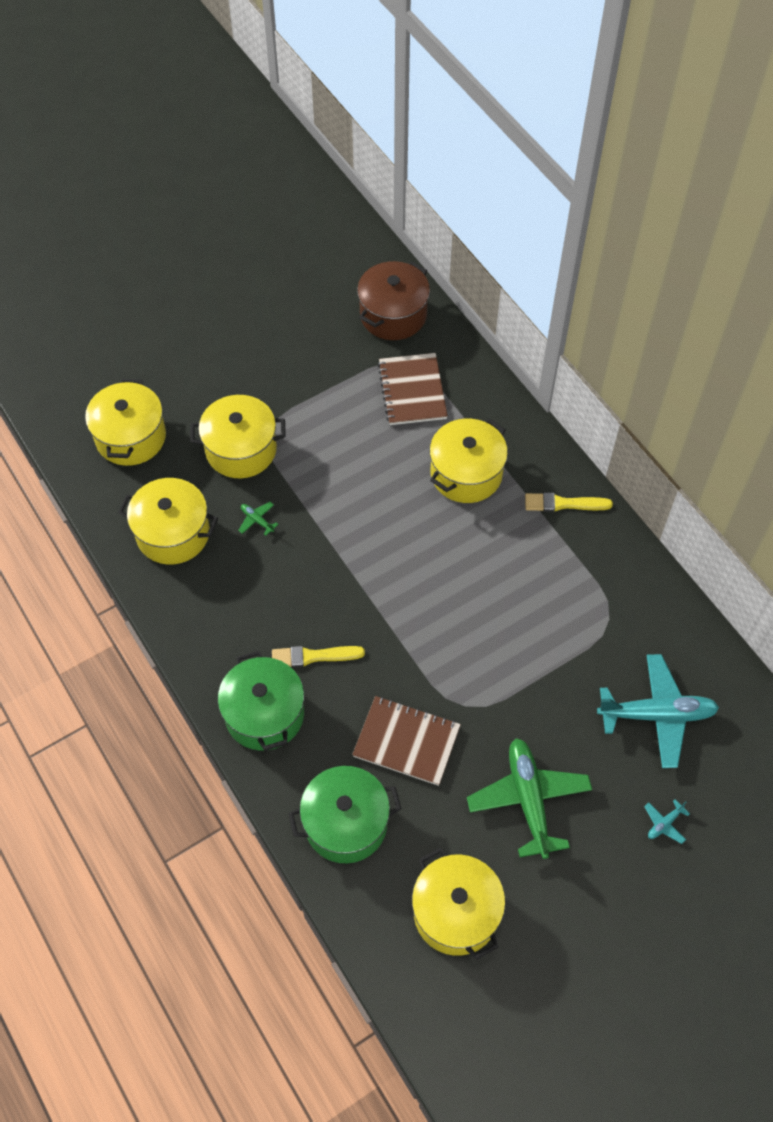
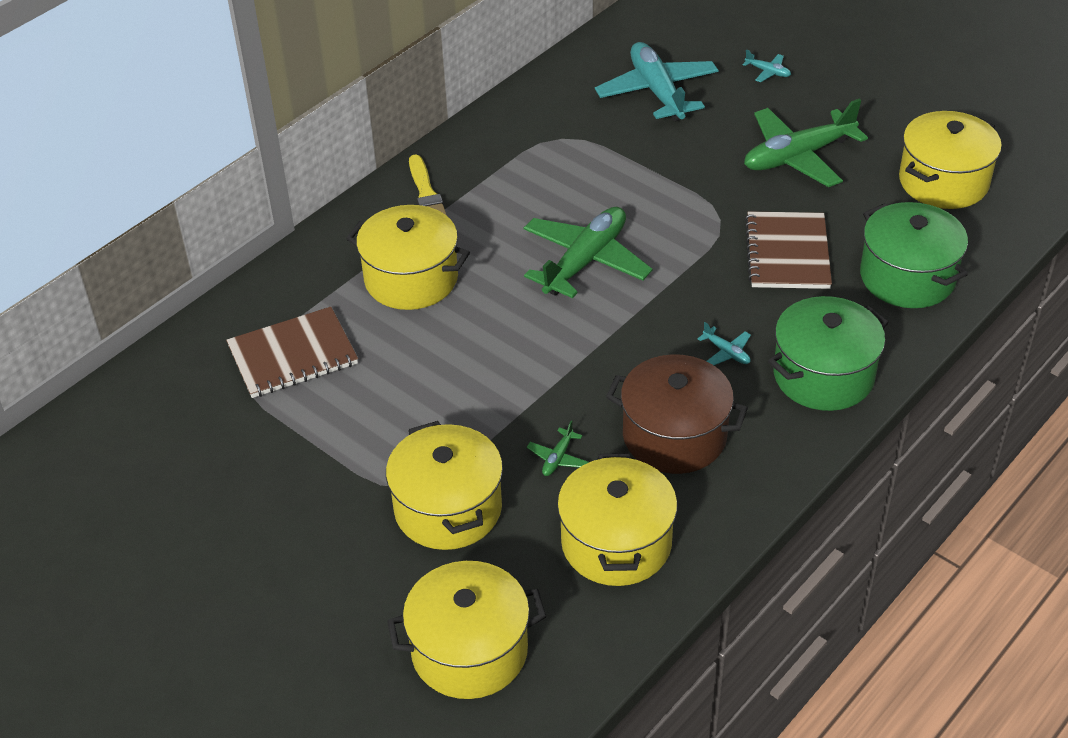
camera: 105 degrees left, 15 degrees down
yellow brush [272,646,365,668] -> turquoise plane [697,322,751,365]
brown pot [357,261,430,340] -> brown pot moved to [606,354,748,474]
none -> green plane [524,207,653,298]

